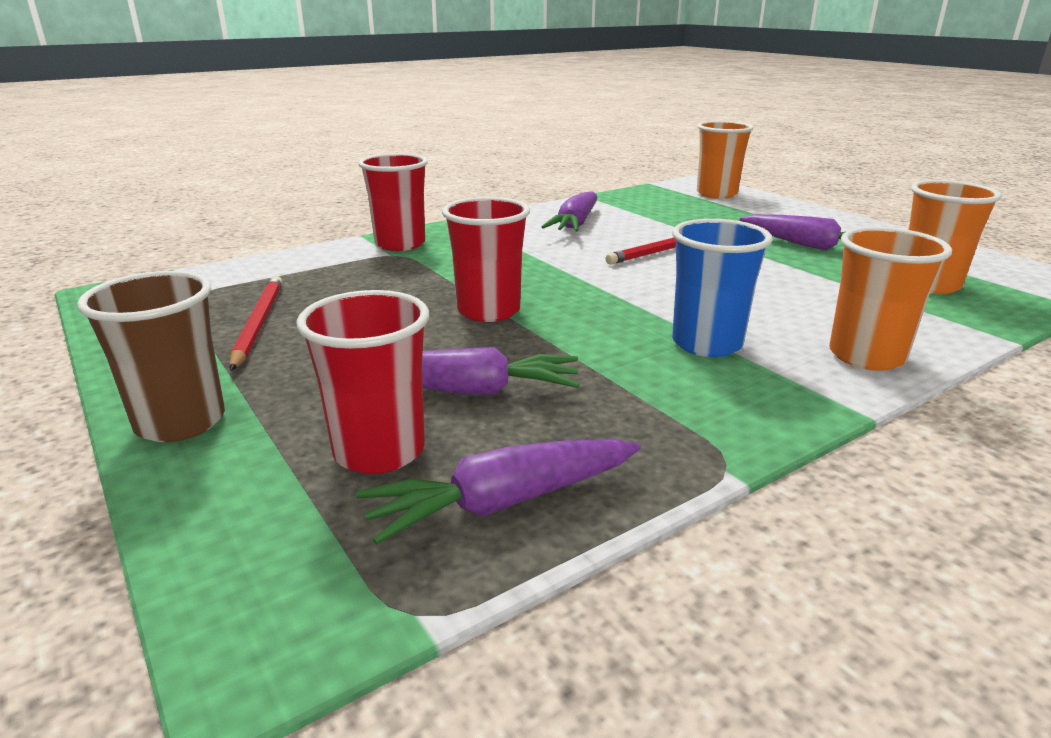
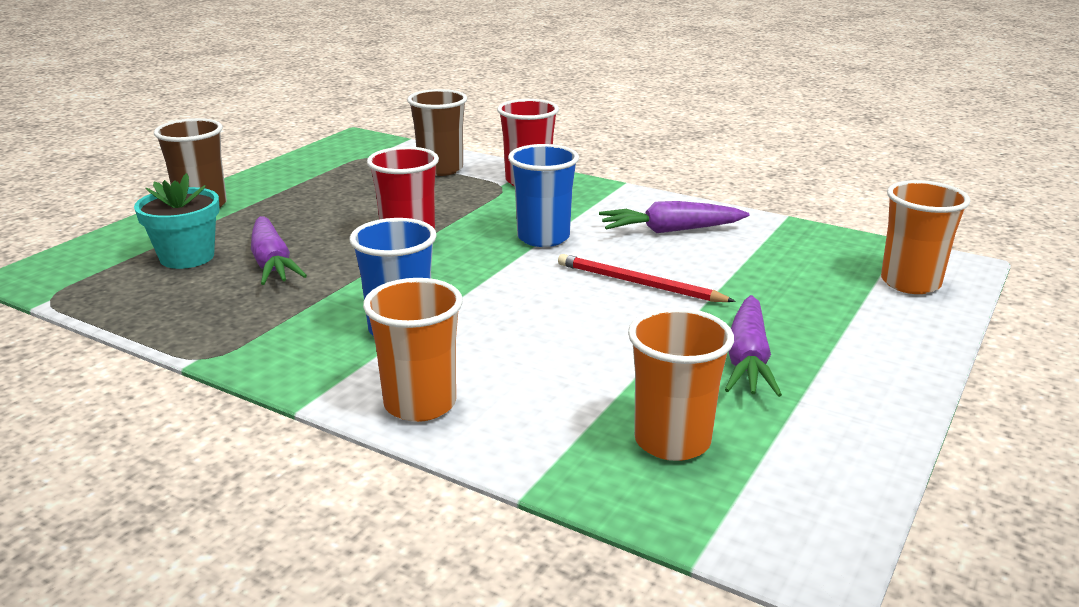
camera: 65 degrees right, 0 degrees up
red pencil [230,276,282,371] -> none
red cup [296,290,429,474] -> turquoise flower pot [134,173,220,269]
purple carrot [356,439,641,545] -> none
none -> brown cup [407,89,467,176]
none -> blue cup [508,144,579,247]

